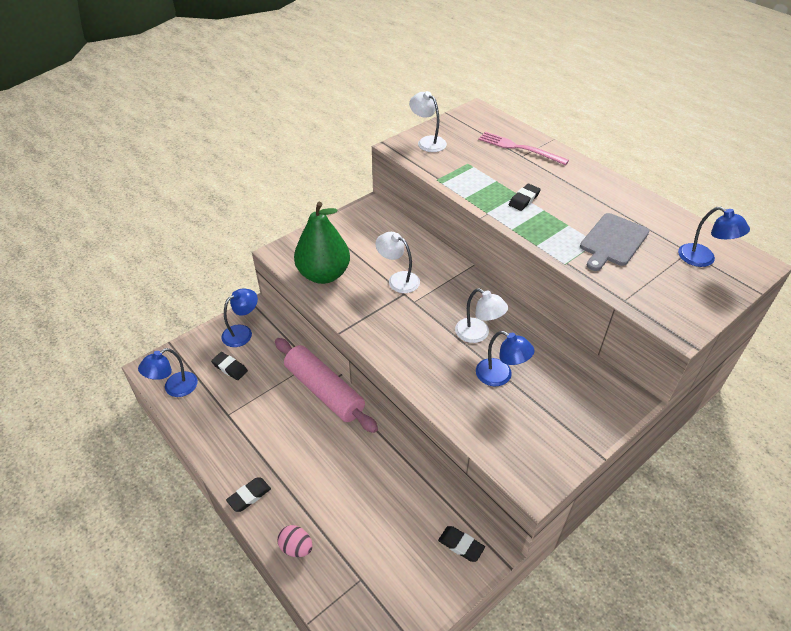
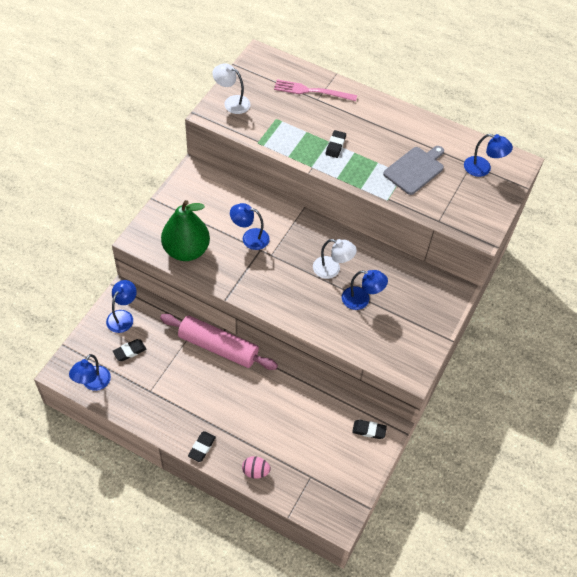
camera: 25 degrees left, 10 degrees up
black eraser [211,352,248,380] -> black eraser turned 45 degrees counterclockwise [113,339,146,361]
white lamp [376,232,420,293] -> blue lamp [230,203,270,250]
grey cutting board [580,213,649,271] -> grey cutting board turned 150 degrees counterclockwise [383,146,444,195]

